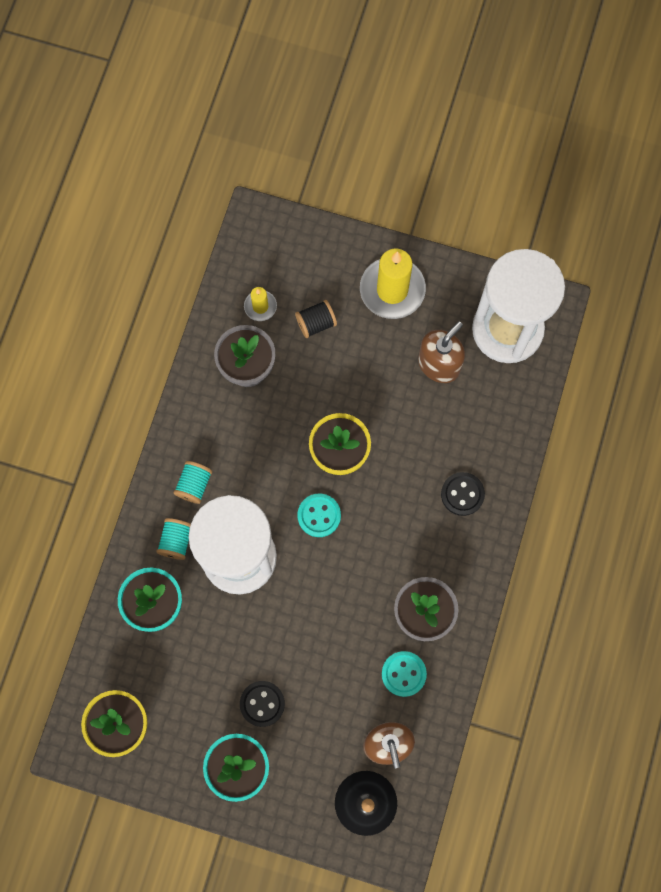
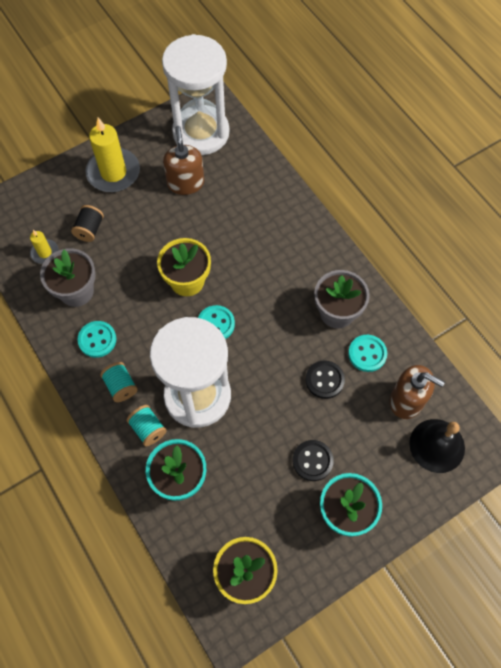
camera: 50 degrees left, 10 degrees down
black button [441,472,485,516] -> black button moved to [305,360,345,399]
none -> turquoise button [77,321,116,358]

